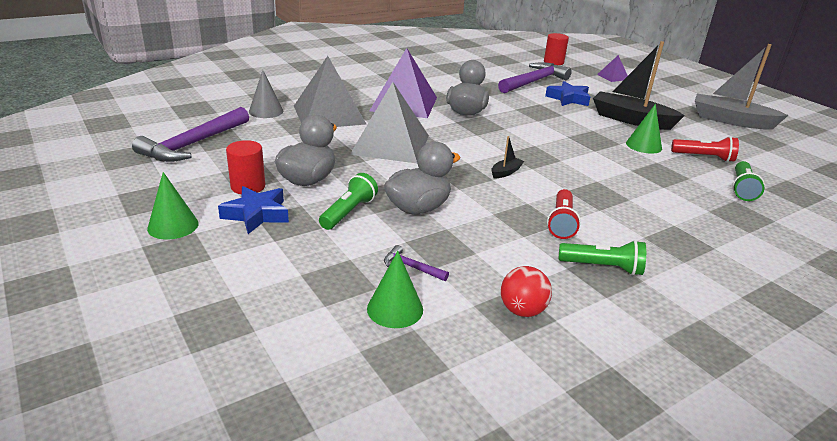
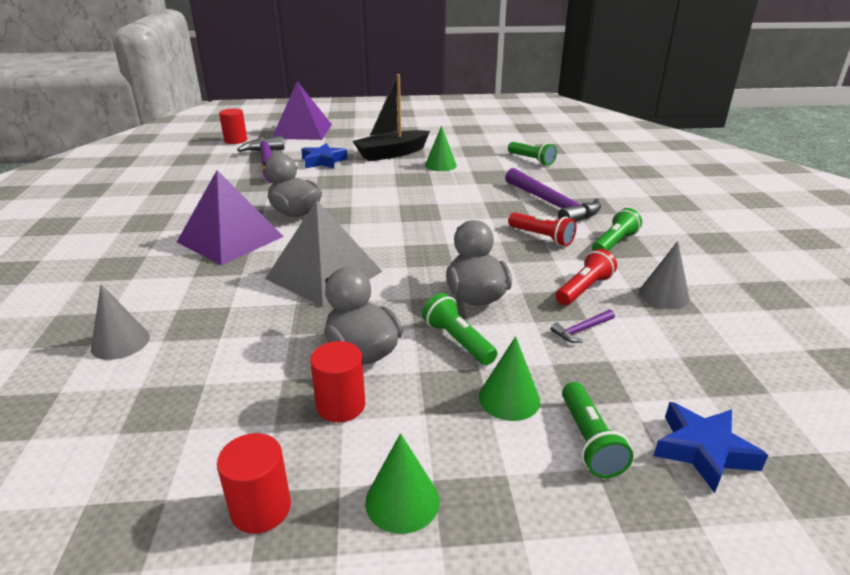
camera: 60 degrees left, 0 degrees up
purple hammer [132,107,249,162] -> purple hammer moved to [505,168,601,222]
blue star [218,186,289,234] -> blue star moved to [654,402,768,493]
grey pyramid [294,56,366,127] -> none
green cone [367,251,423,328] -> green cone moved to [479,336,540,421]
black boat [491,136,524,179] -> none
red ball [501,266,552,317] -> grey cone [639,241,690,309]
purple pyramid [597,55,628,82] -> purple pyramid [272,81,332,140], size x2.15
red flashlight [671,136,739,162] -> red flashlight moved to [556,249,617,306]
grey boat [695,44,788,130] -> none
none -> red cylinder [217,433,291,534]
none -> green flashlight [562,382,633,478]

